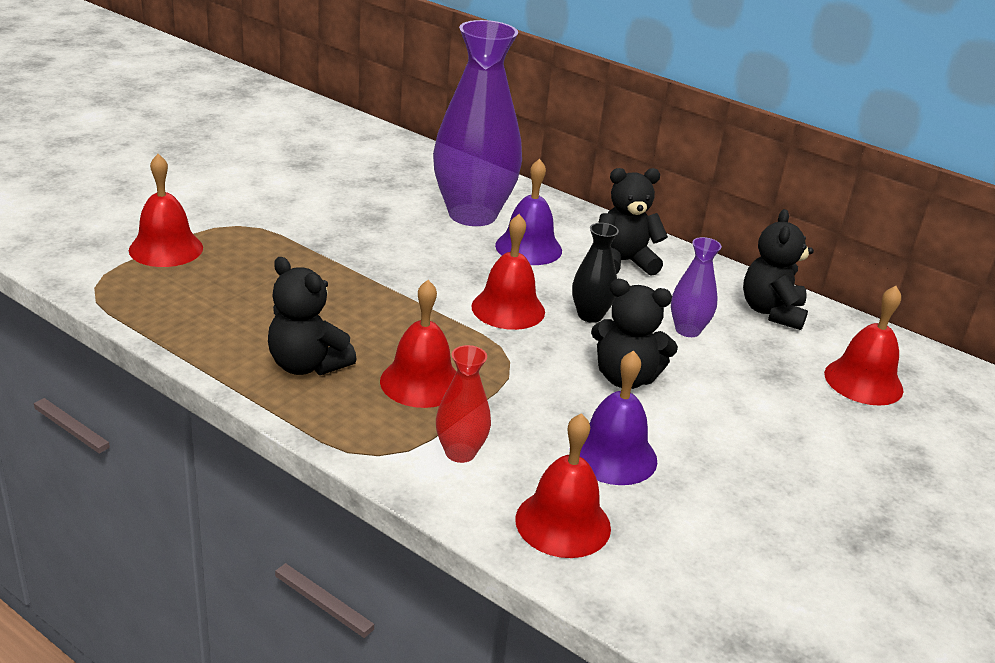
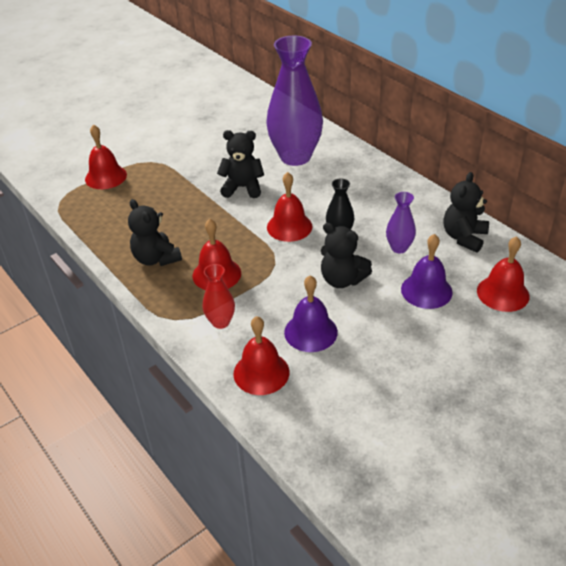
camera: 20 degrees right, 10 degrees up
purple bell [495,159,562,265] -> purple bell moved to [401,234,453,309]
black teddy bear [598,168,668,276] -> black teddy bear moved to [217,130,264,198]

